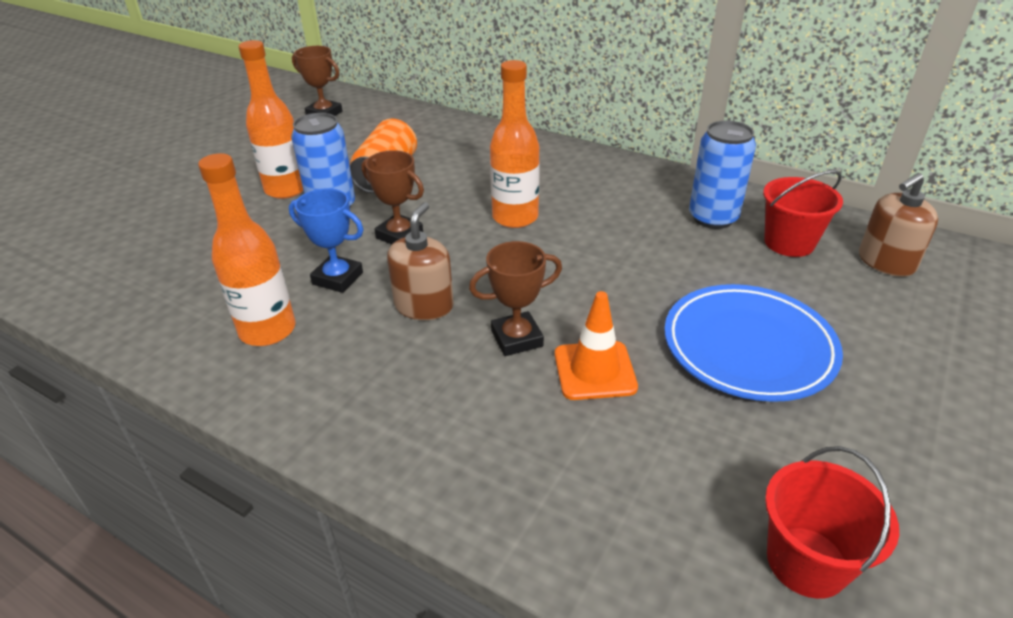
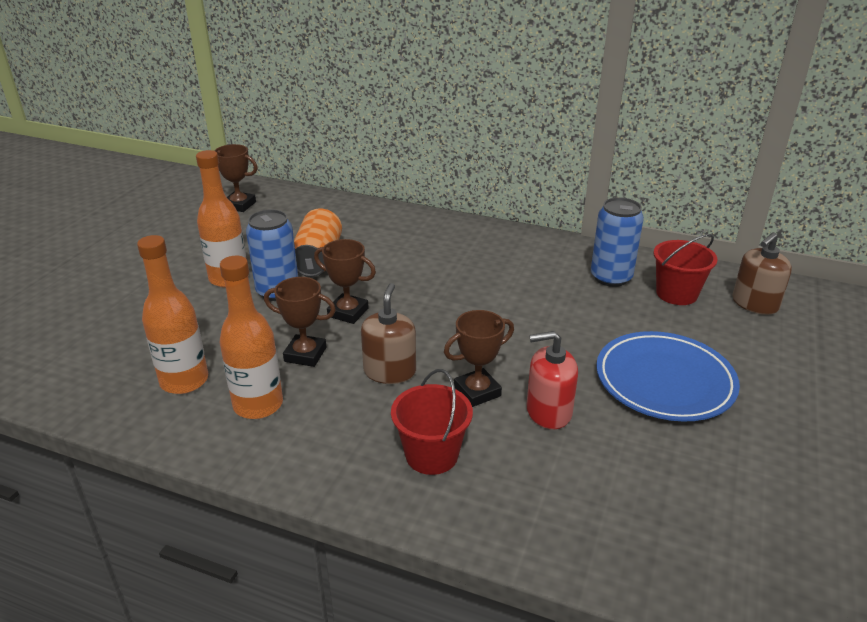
camera: 10 degrees left, 5 degrees down
blue trophy [289,188,364,293] -> brown trophy [264,277,336,367]
orange bottle [490,60,540,228] -> orange bottle moved to [137,235,208,394]
orange traffic cone [555,291,638,400] -> red soap dispenser [526,331,578,429]
red bucket [765,446,899,599] -> red bucket moved to [391,369,473,475]

